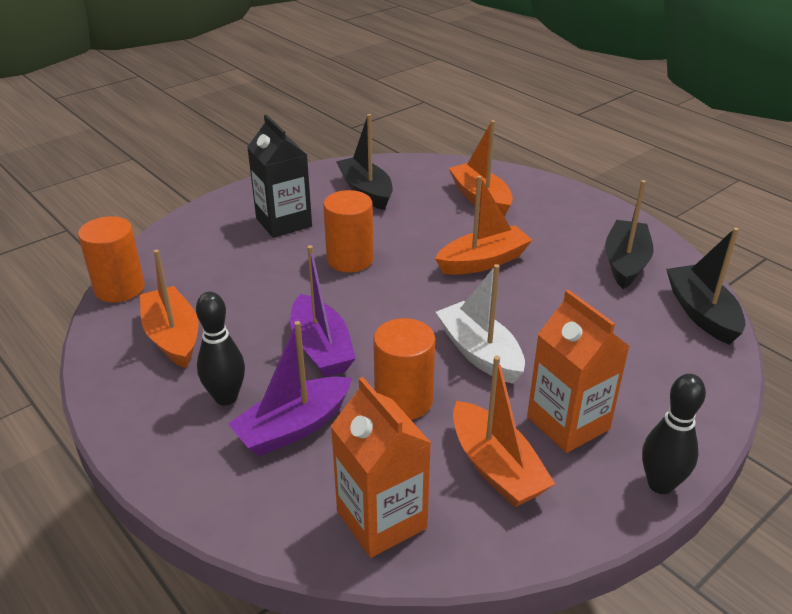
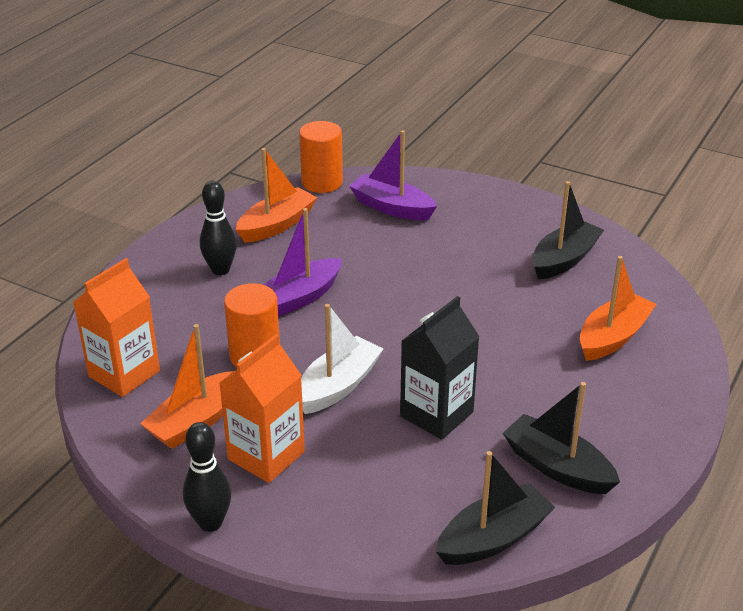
camera: 70 degrees right, 0 degrees up
purple boat [228,321,352,456] -> purple boat moved to [349,130,437,220]
black carton [247,114,312,238] -> black carton moved to [400,296,480,440]
orange cylinder [323,190,374,272] -> none
orange boat [435,176,532,275] -> none
black boat [605,180,654,289] -> black boat turned 135 degrees counterclockwise [503,382,620,494]

